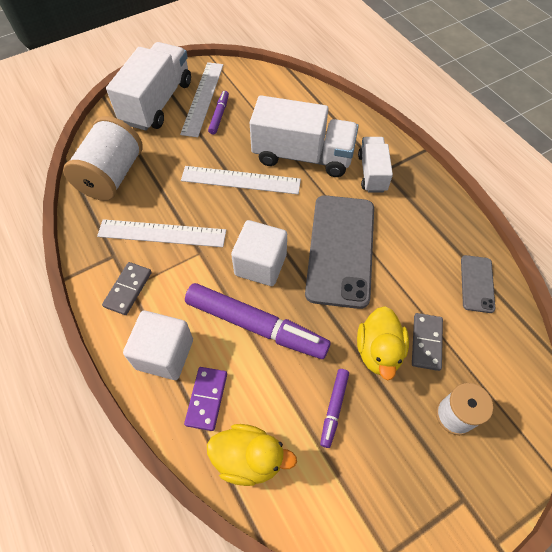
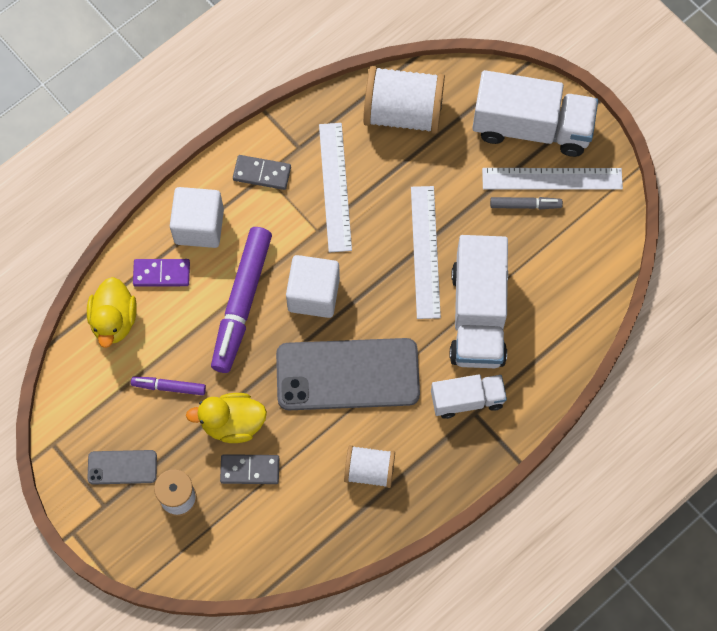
camera: 80 degrees right, 10 degrees up
purple marker [208,91,229,135] -> grey marker [490,197,563,209]
grey phone [461,255,495,313] -> grey phone moved to [88,450,157,485]
none -> white spool [344,445,395,488]

